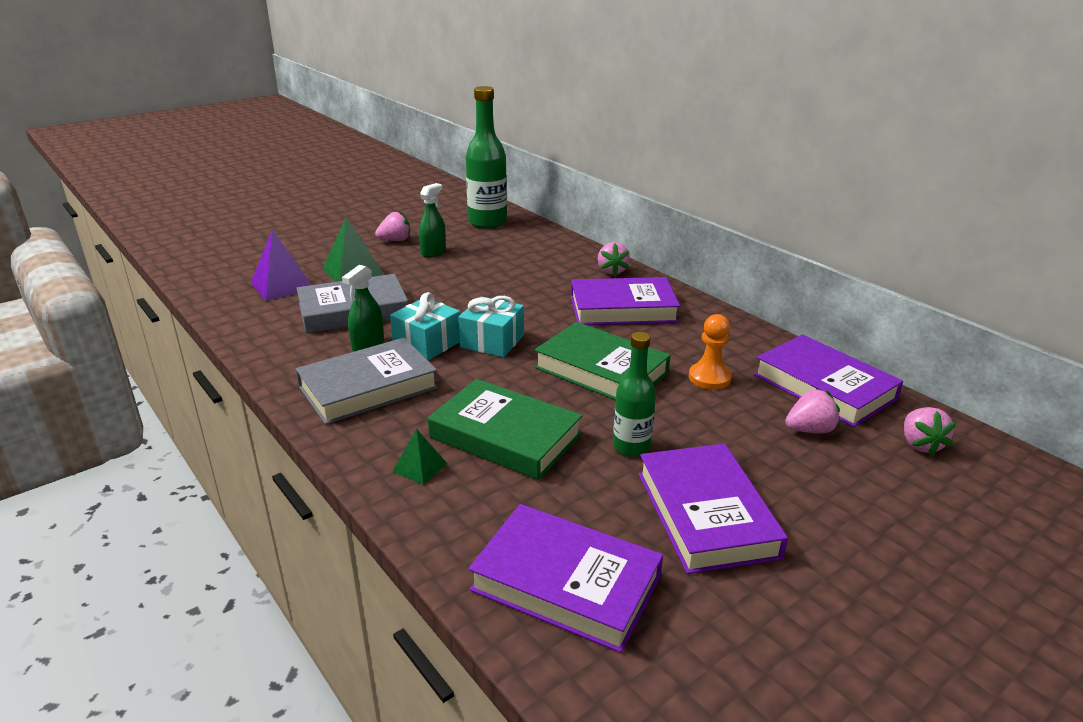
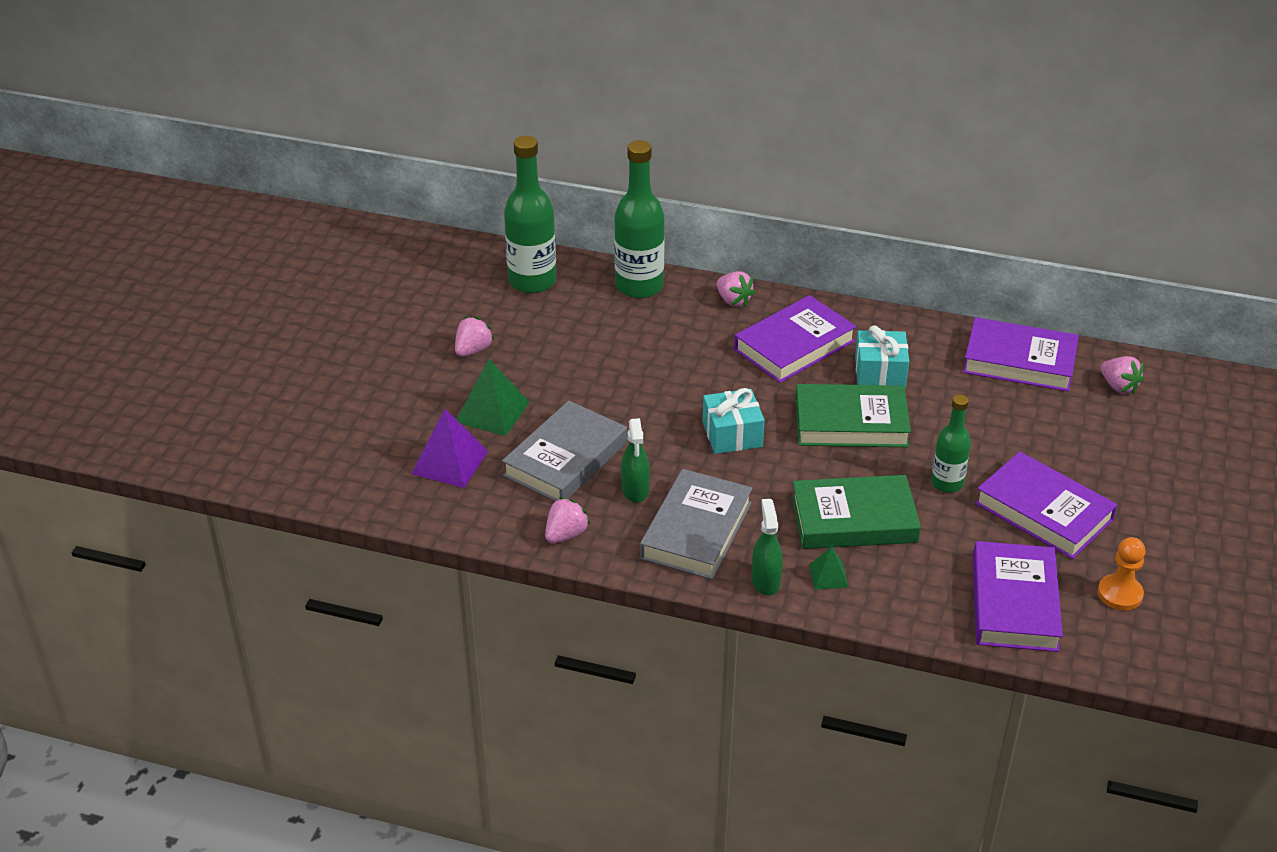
camera: 35 degrees left, 10 degrees up
turquoise gift [390,292,460,360] -> turquoise gift moved to [855,326,909,388]
green spray bottle [419,183,446,257] -> green spray bottle moved to [752,499,783,596]
purple book [468,504,663,653] -> purple book turned 75 degrees counterclockwise [973,541,1063,652]
orange pawn [689,314,732,390] -> orange pawn moved to [1098,537,1146,611]
pink strawberry [785,389,840,433] -> pink strawberry moved to [545,497,590,543]
none -> green bottle [614,140,665,298]

